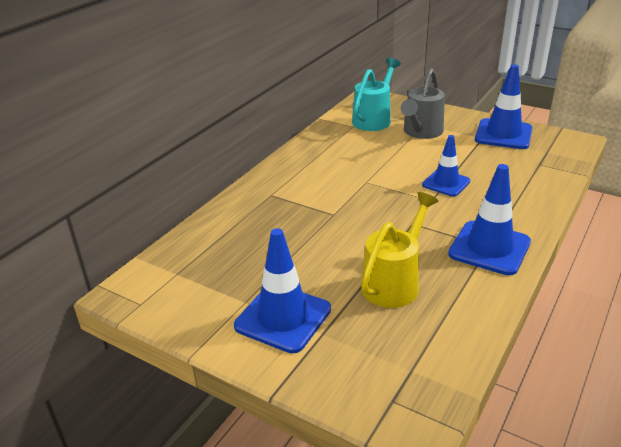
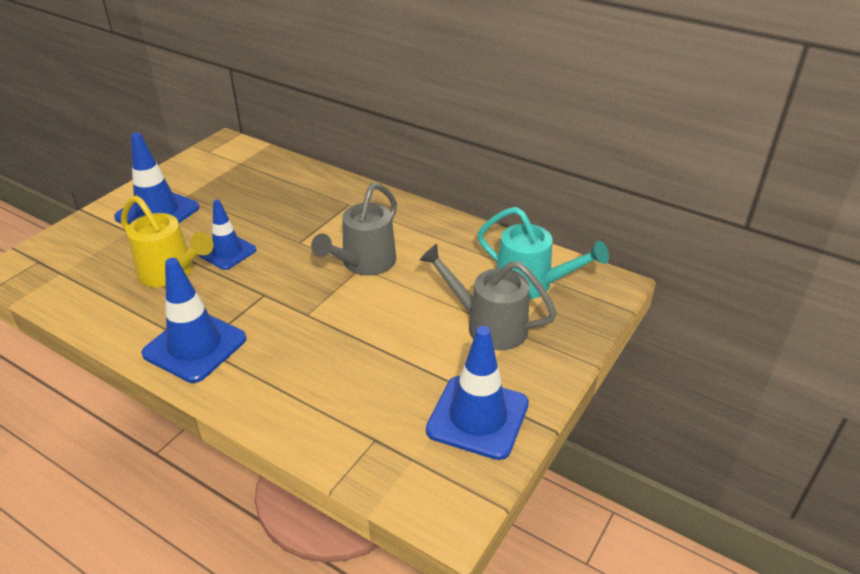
camera: 90 degrees right, 5 degrees up
blue traffic cone [422,135,470,197] -> blue traffic cone moved to [198,199,256,270]
none -> grey watering can [311,183,397,276]

